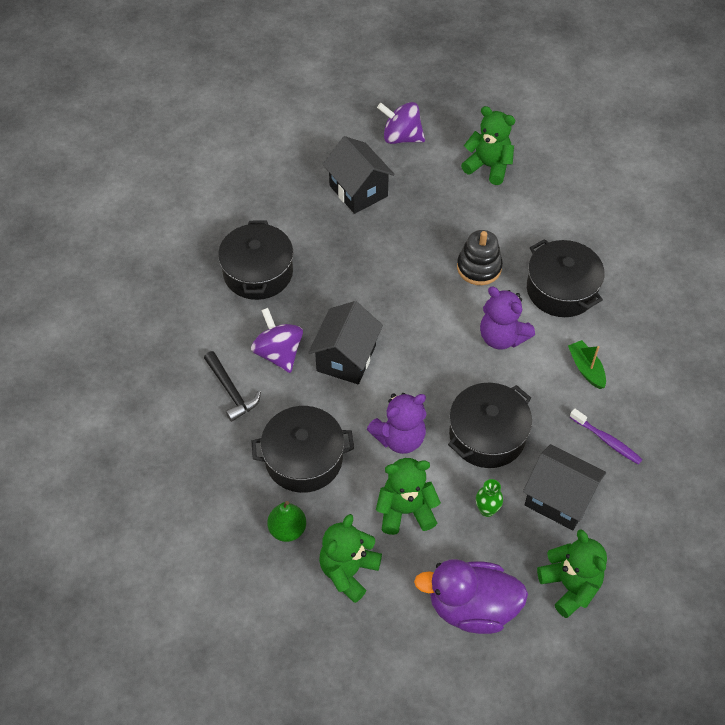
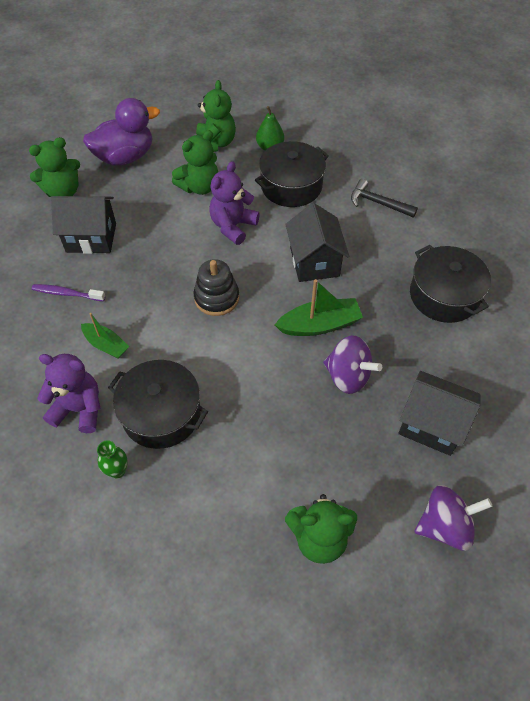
camera: 150 degrees right, 0 degrees up
purple spinning top [251,308,303,373] -> purple spinning top moved to [323,336,382,394]
black pot [448,383,532,468] -> none
black stacking toy [457,230,503,285] -> black stacking toy moved to [193,259,239,316]
green vase [476,479,503,517] -> green vase moved to [97,440,128,478]
purple teddy bear [480,286,535,349] -> purple teddy bear moved to [37,354,101,433]
green teddy bear [537,529,607,618] -> green teddy bear turned 60 degrees counterclockwise [29,137,80,197]
none -> green boat [275,279,363,336]

